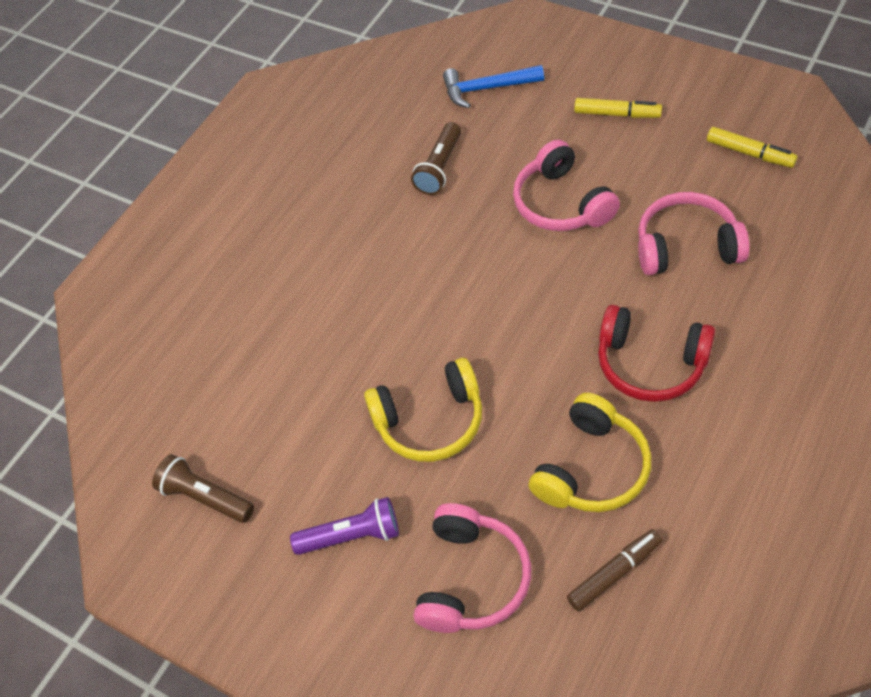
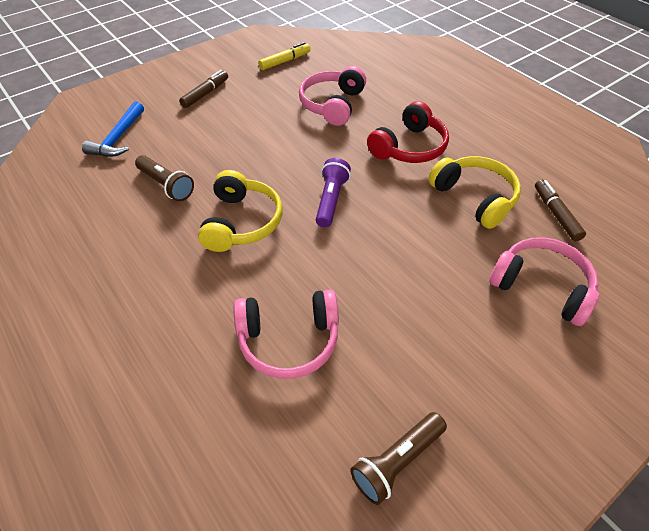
camera: 75 degrees left, 5 degrees down
purple flashlight [290,497,399,555] -> purple flashlight moved to [316,158,351,227]
yellow headphones [364,358,482,462] -> yellow headphones moved to [198,170,282,252]
pink headphones [513,140,620,231] -> pink headphones moved to [234,290,339,379]
yellow marker [574,98,662,118] -> brown marker [179,70,228,108]

